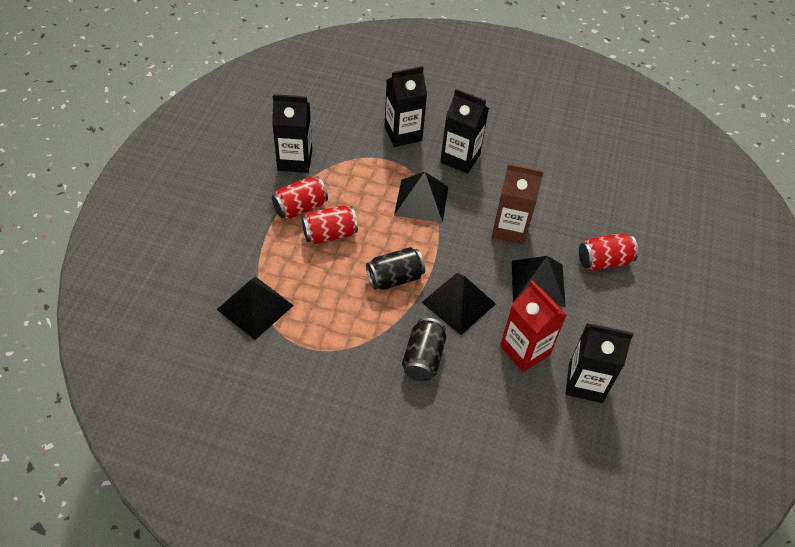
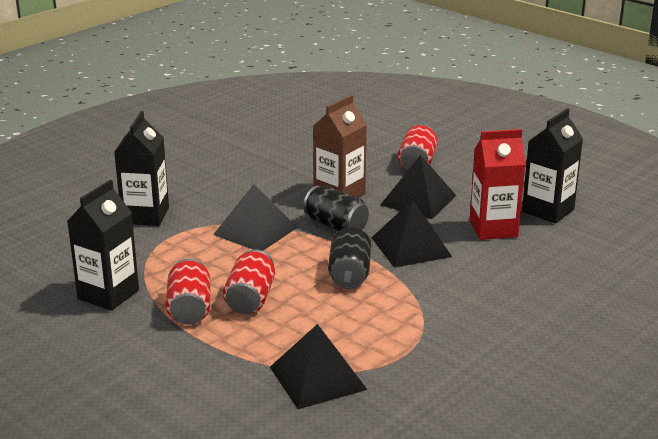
camera: 60 degrees left, 25 degrees down
black can [402,318,446,381] -> black can moved to [303,186,369,231]
black carton [440,89,489,174] -> none

